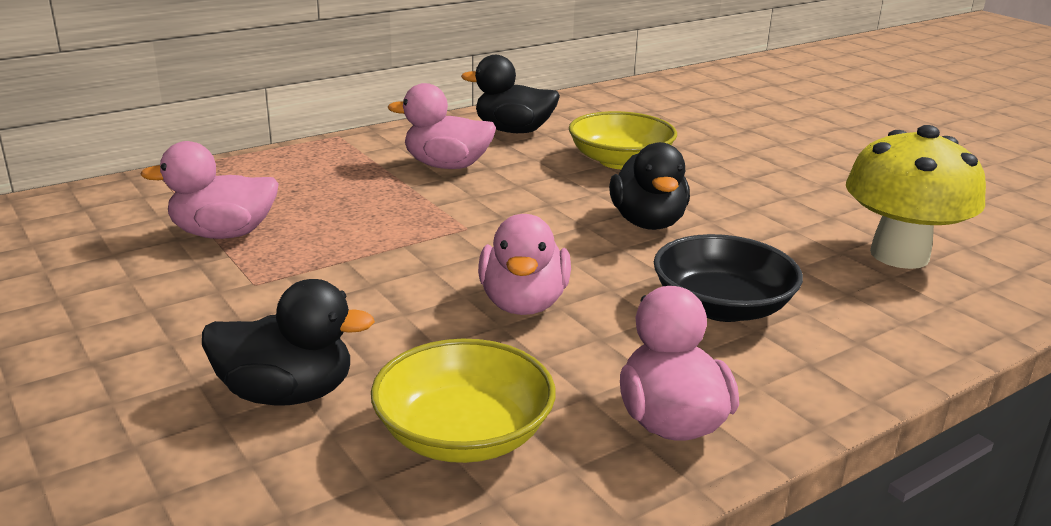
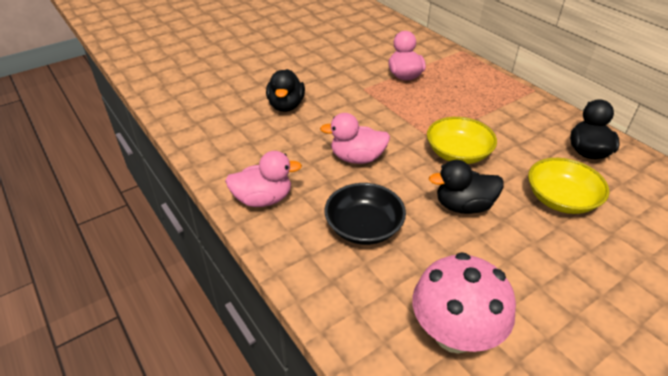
camera: 90 degrees right, 15 degrees up
yellow bowl [371,339,556,463] -> yellow bowl moved to [427,117,497,164]
pink duck [388,83,496,169] -> none
yellow mushroom [846,125,986,269] -> pink mushroom [412,252,516,353]

